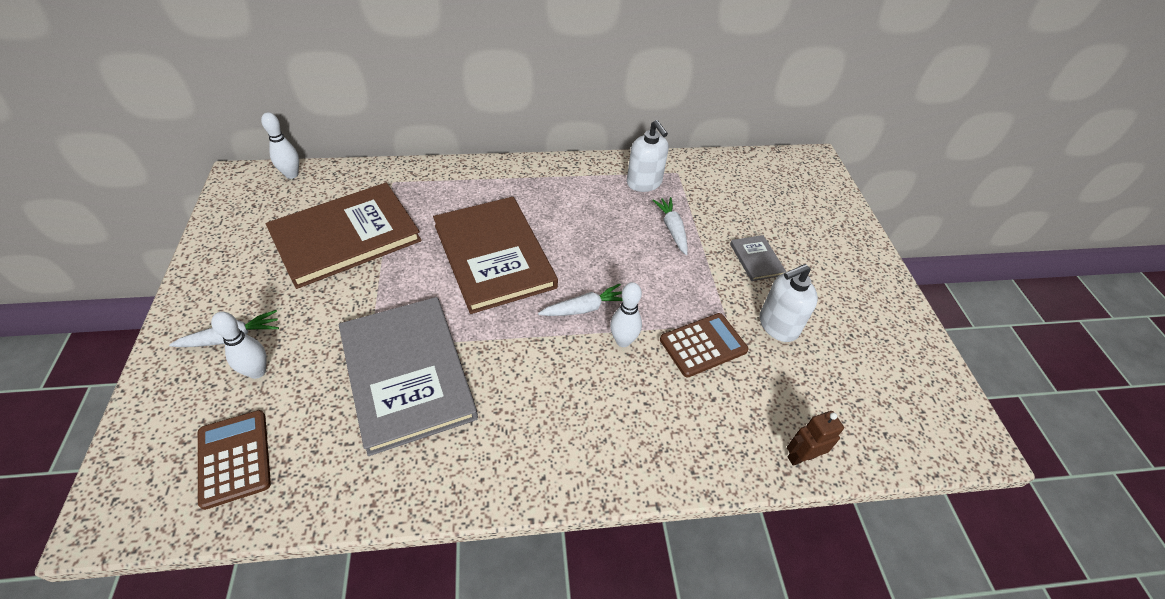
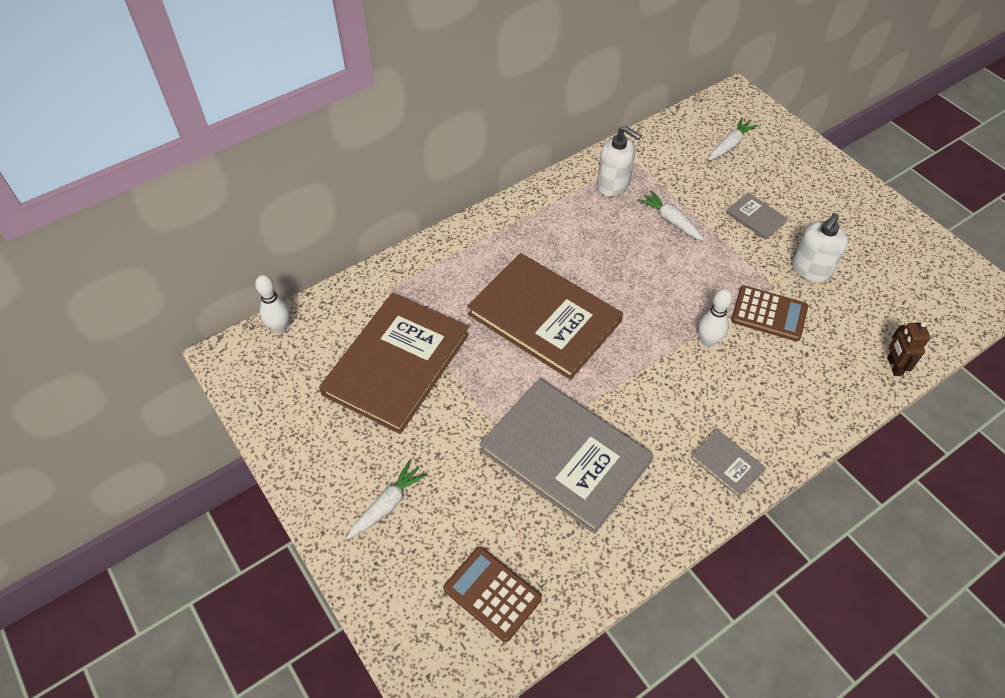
camera: 25 degrees left, 5 degrees up
white bowling pin [211,311,267,379] -> none
white carrot [538,284,623,316] -> white carrot moved to [708,117,758,161]
brown calculator [660,313,749,378] -> brown calculator turned 75 degrees clockwise [731,285,808,341]
brown robot [787,411,844,466] -> brown robot turned 45 degrees counterclockwise [887,321,930,376]
none -> grey book [691,430,766,497]

